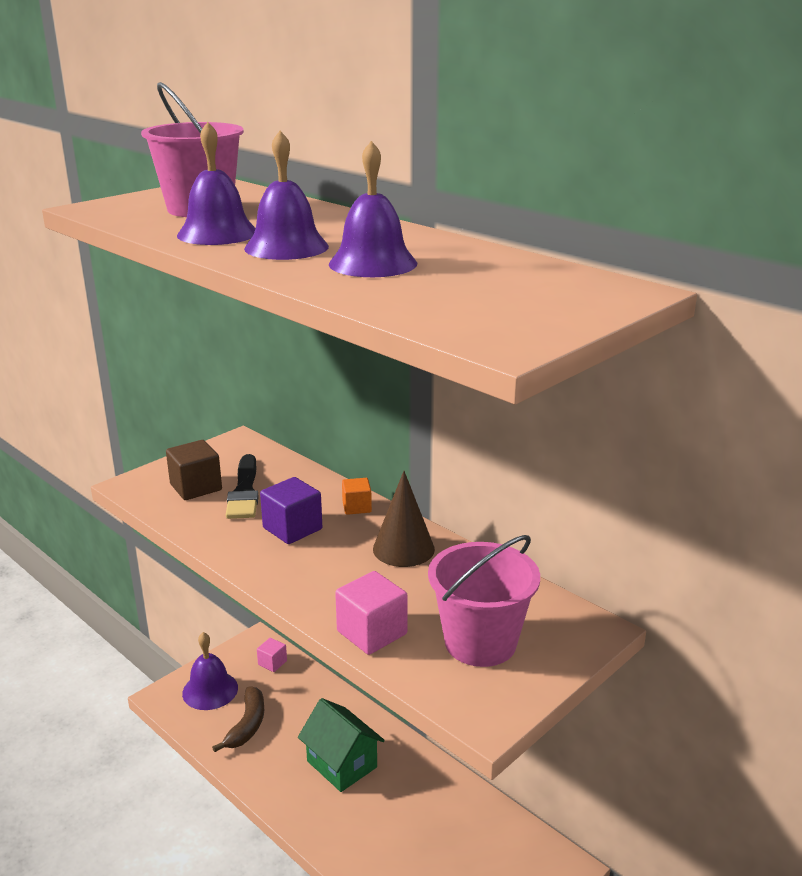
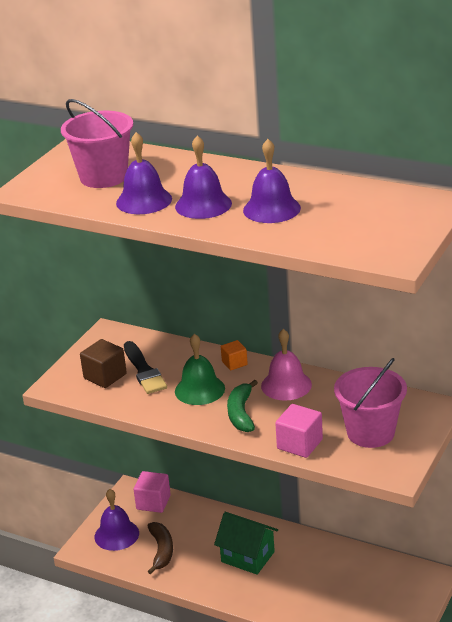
camera: 15 degrees left, 5 degrees up
pink cube [257,638,287,672] -> pink cube [133,471,171,513], size x1.60
purple cube [260,477,322,544] -> green bell [175,334,225,405]
brown cone [373,471,435,567] -> pink bell [261,329,312,401]
none -> green banana [227,380,258,432]

